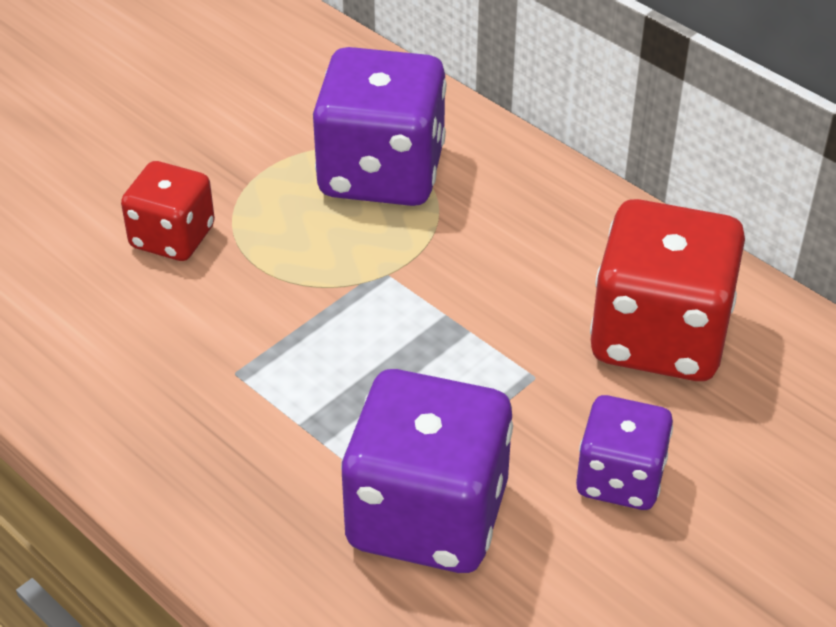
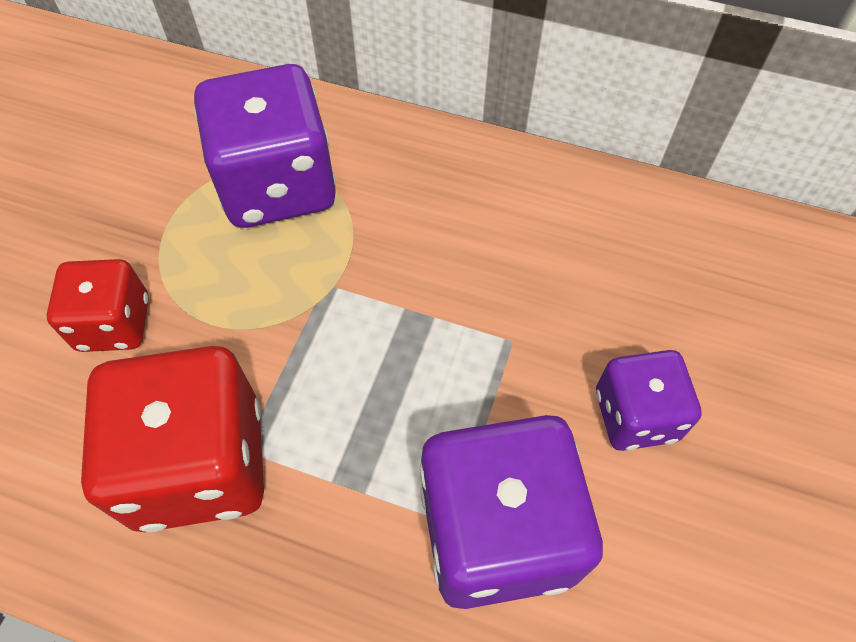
camera: 25 degrees left, 15 degrees up
red dice [590,199,745,381] -> red dice moved to [81,346,264,532]

